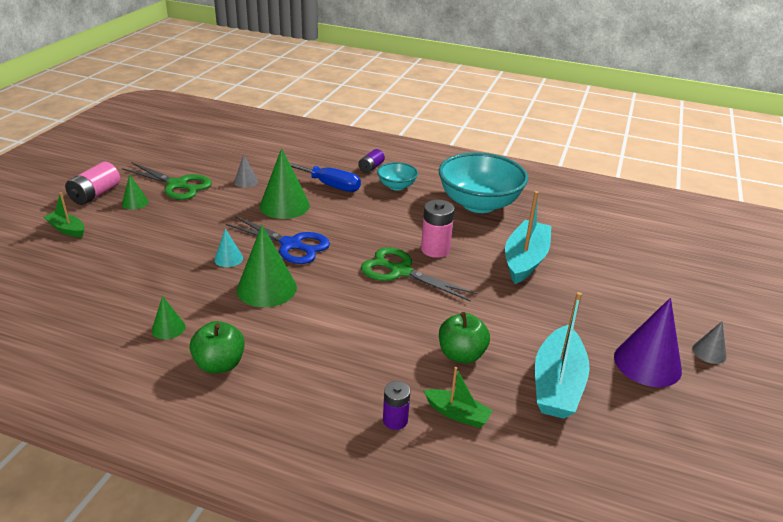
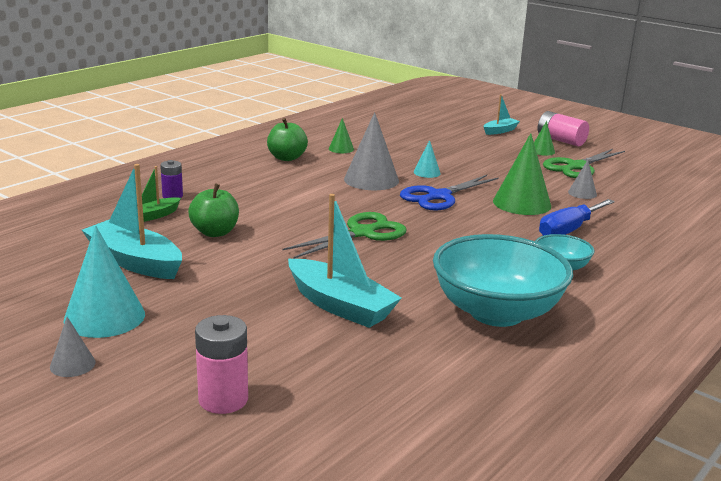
camera: 110 degrees right, 10 degrees down
green boat [44,192,84,237] -> turquoise boat [484,94,520,135]
green cone [237,225,297,307] -> grey cone [344,112,399,190]
purple battery [358,149,385,173] -> none
pink battery [421,200,454,258] -> pink battery moved to [195,315,248,414]
purple cone [614,298,682,387] -> turquoise cone [63,226,145,338]

